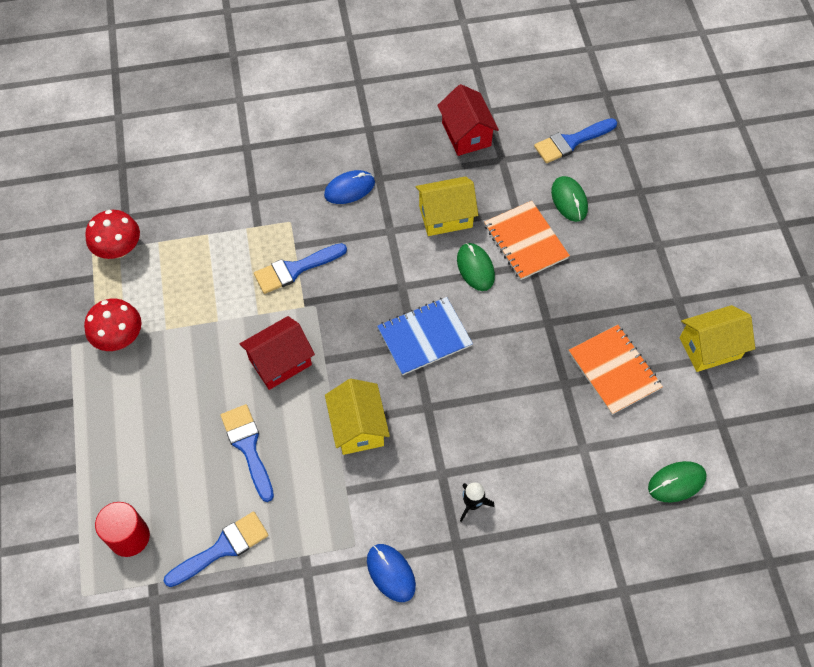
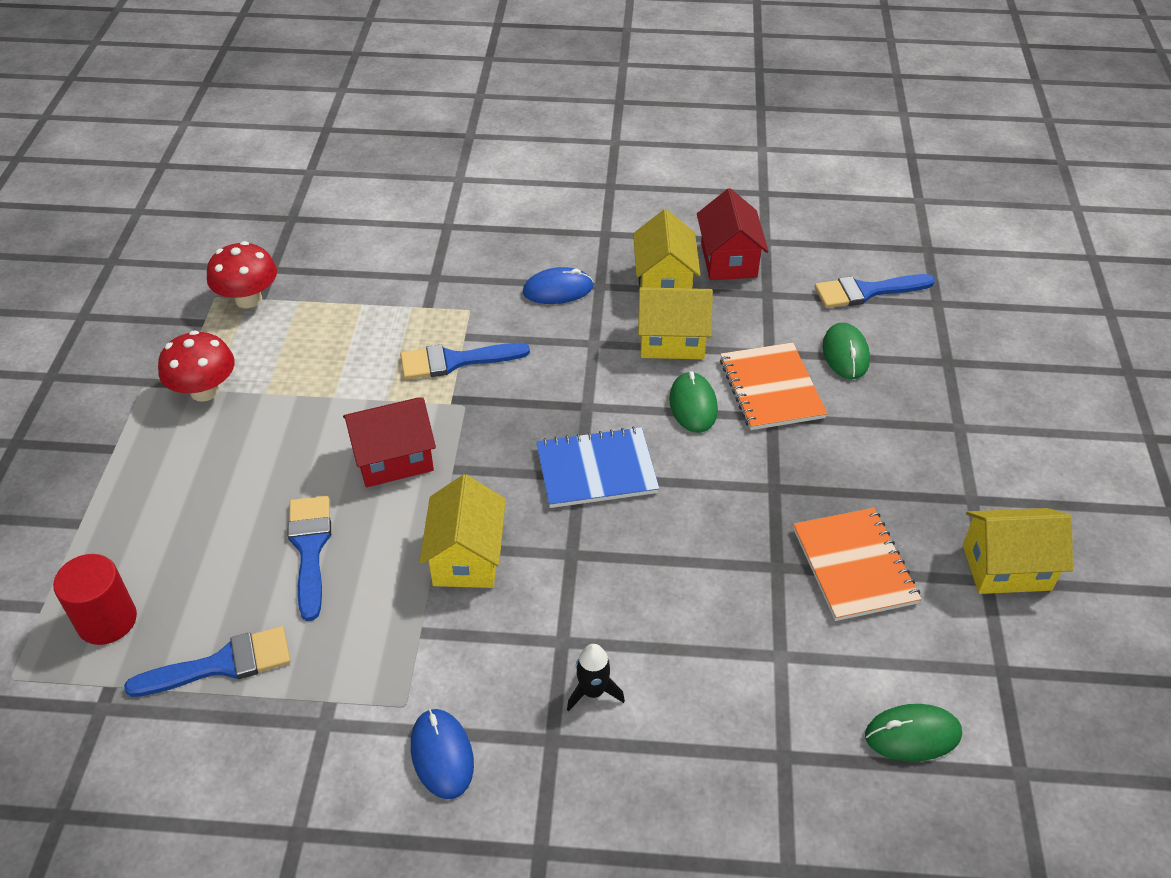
camera: 15 degrees right, 15 degrees down
none -> yellow house [633,209,700,288]

